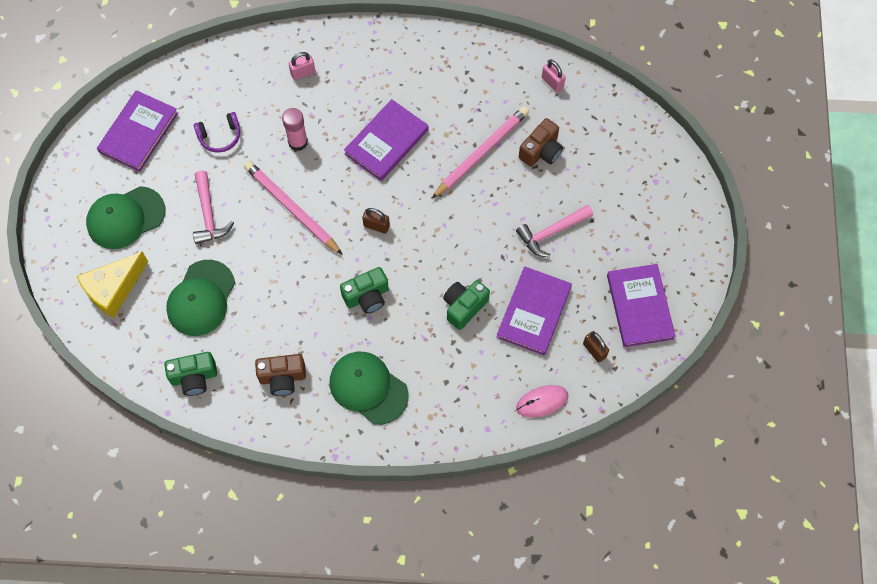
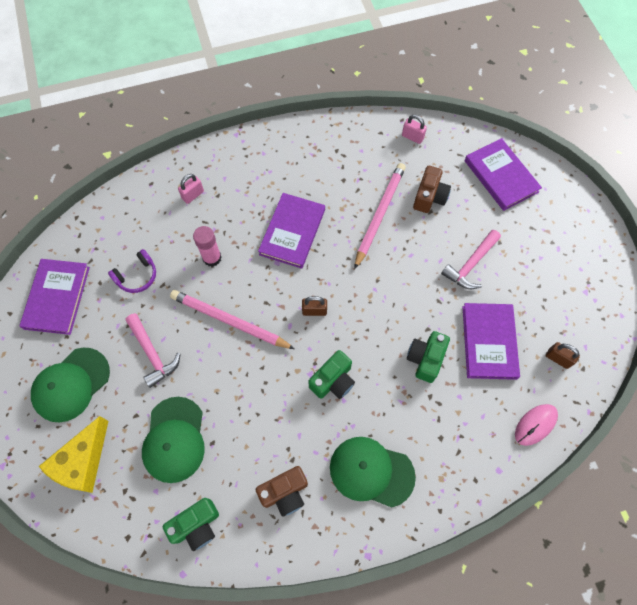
camera: 20 degrees left, 0 degrees up
purple book [607,264,675,347] -> purple book moved to [465,138,542,211]

